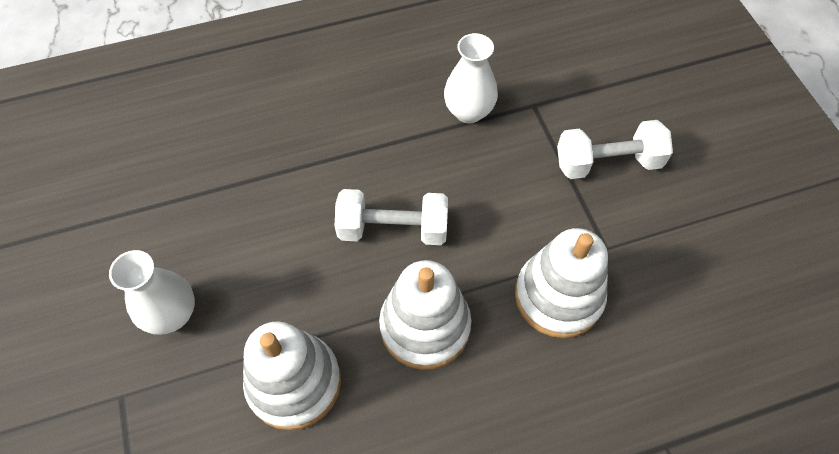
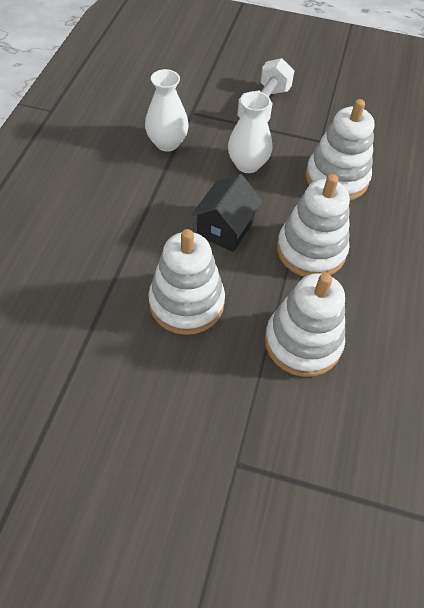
camera: 60 degrees left, 5 degrees down
white vase [109,250,195,335] -> white vase moved to [228,91,272,173]
white dumbbell [335,189,448,245] -> black house [191,174,263,252]
none -> white stacking toy [148,229,225,335]

